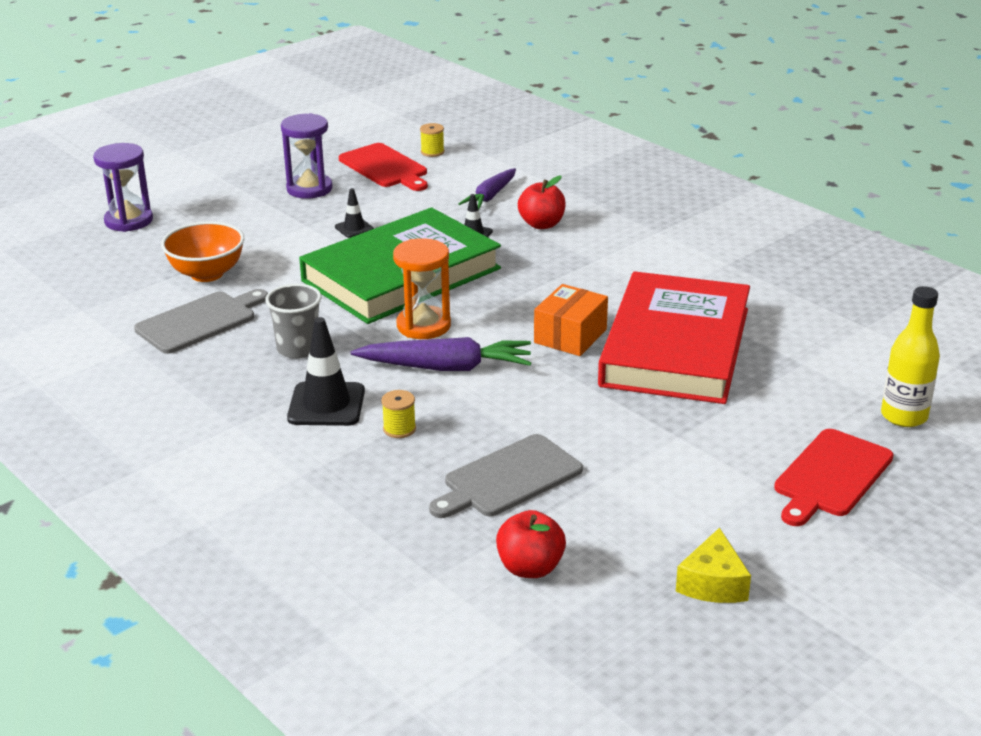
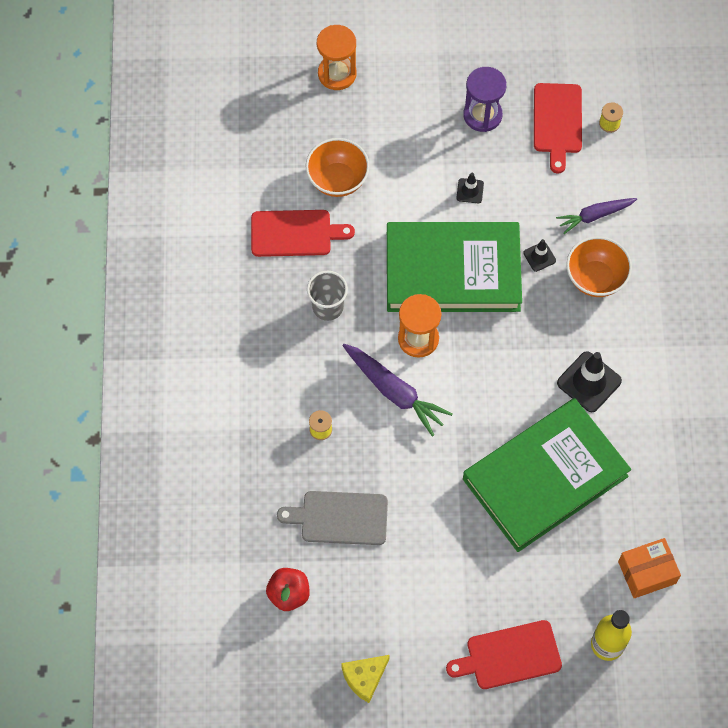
camera: 40 degrees right, 35 degrees up
purple hourglass [93,143,153,232] -> orange hourglass [317,25,357,90]
grey cutting board [134,289,268,354] -> red cutting board [251,210,355,257]
black traffic cone [287,317,365,426] -> black traffic cone moved to [557,351,622,412]
red apple [518,176,566,229] -> orange bowl [566,236,632,297]
orange box [534,284,608,356] -> orange box moved to [618,538,681,598]
red book [598,271,750,404] -> green book [463,398,631,552]

